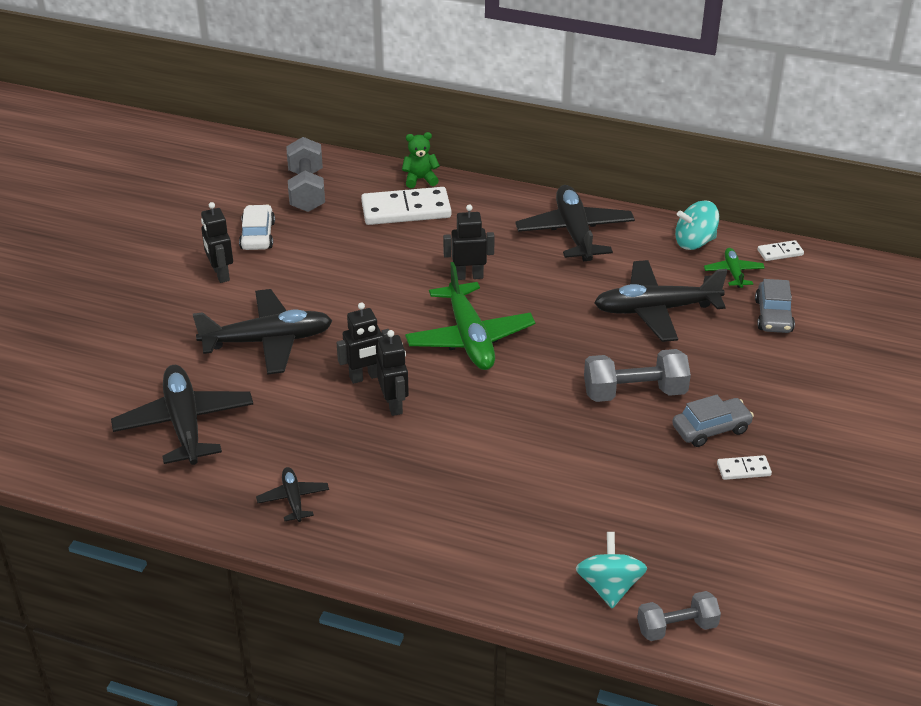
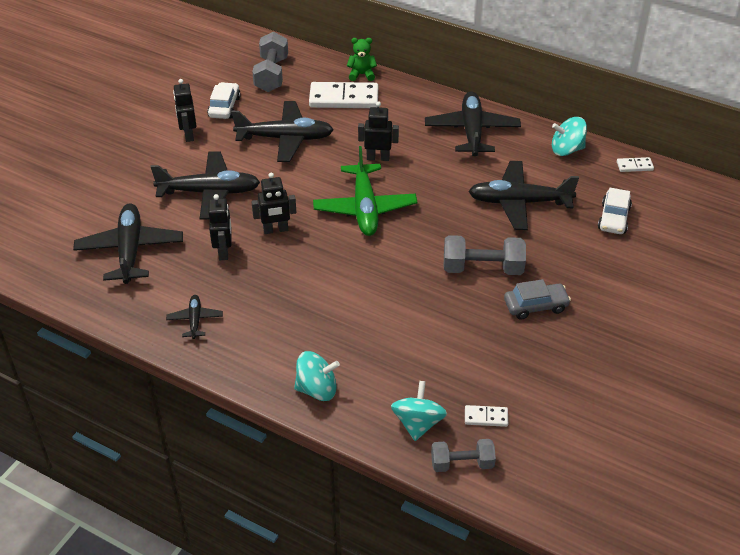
camera: 10 degrees right, 5 degrees up
black robot [376,330,409,416] -> black robot moved to [208,194,232,260]
green plane [704,248,765,288] -> none
white domino [717,455,772,480] -> white domino moved to [465,405,508,427]
grey car [755,279,795,333] -> white car [598,188,632,234]
none -> black plane [232,101,334,162]
none -> turquoise spinning top [294,351,340,401]

